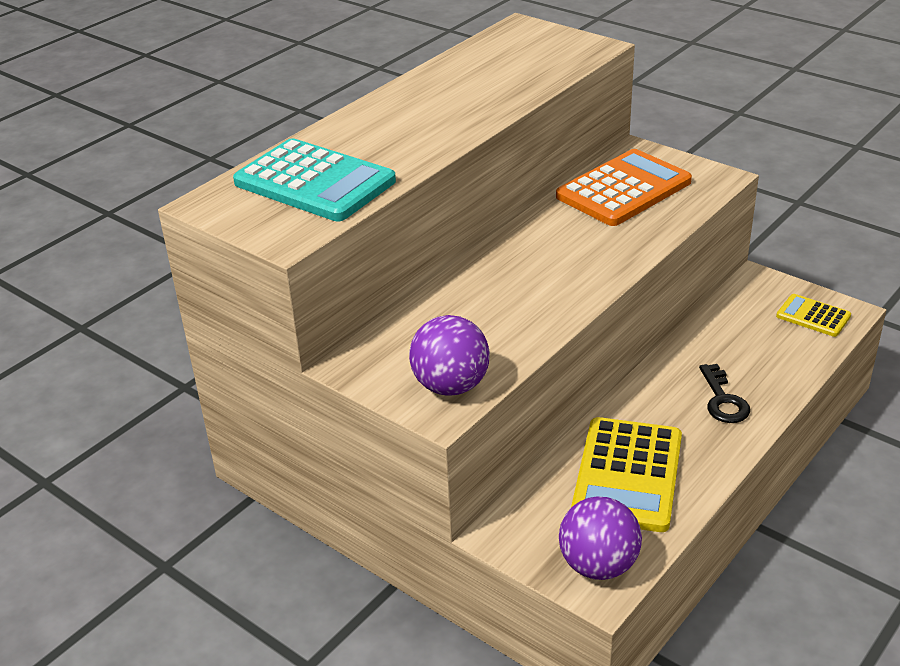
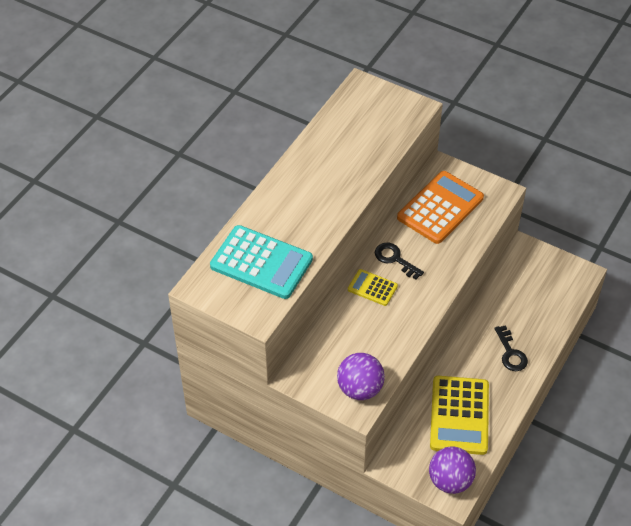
camera: 10 degrees left, 15 degrees up
yellow calculator [776,294,851,337] -> yellow calculator moved to [348,269,398,306]
none -> black key [375,243,424,279]

